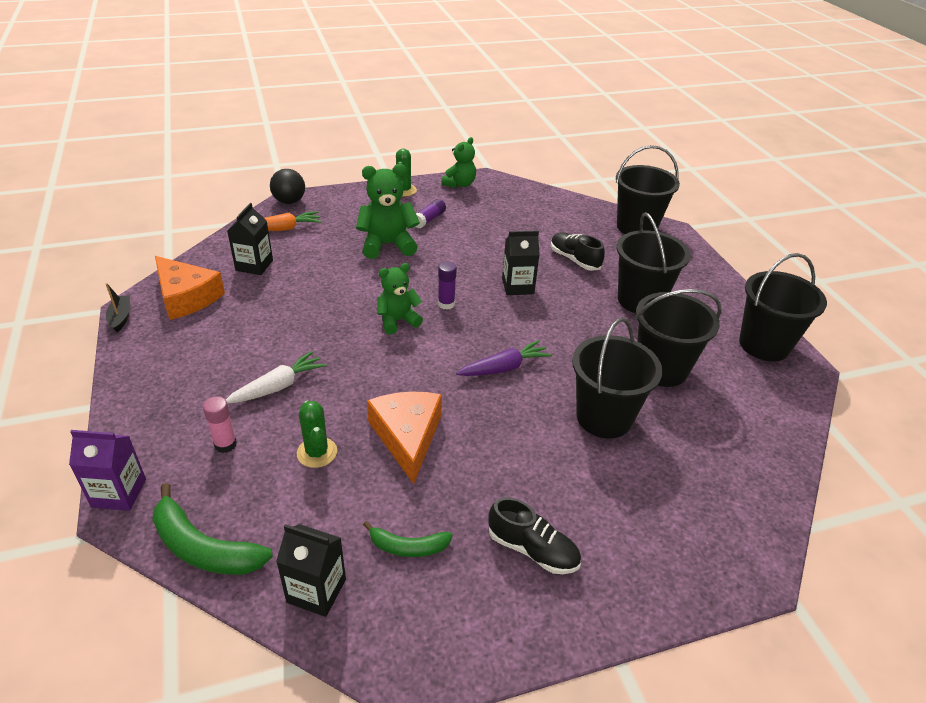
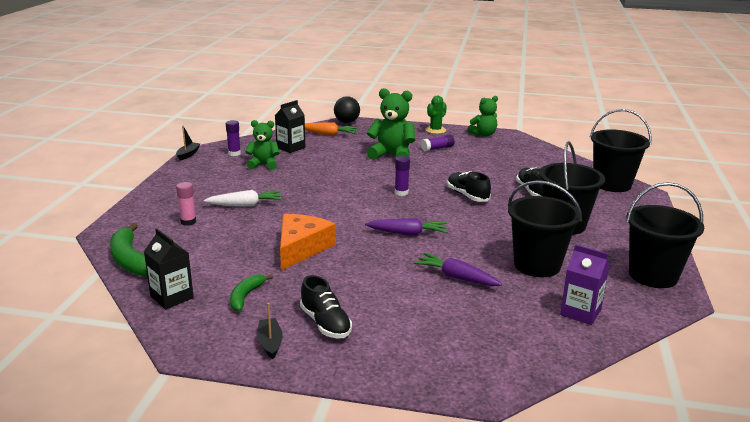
camera: 30 degrees right, 15 degrees down
purple carton [69,430,146,511] -> purple carton moved to [560,244,610,325]
orange cheese [155,256,225,320] -> purple glue stick [226,120,241,156]
green cactus [297,400,337,468] -> none
green banana [363,521,453,557] -> green banana turned 75 degrees clockwise [230,274,273,311]
green teddy bear [377,263,423,335] -> green teddy bear moved to [245,120,280,170]
black carton [502,231,540,295] -> black shoe [447,171,491,202]
black bucket [572,317,662,439] -> purple carrot [414,253,502,286]
none -> black boat [257,303,283,359]

